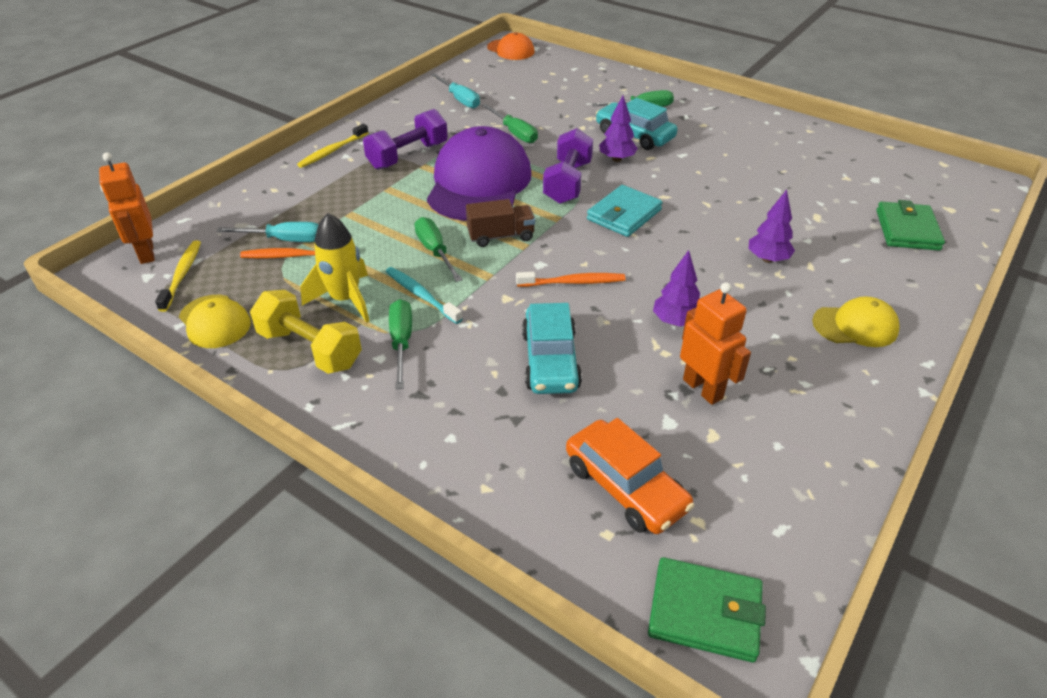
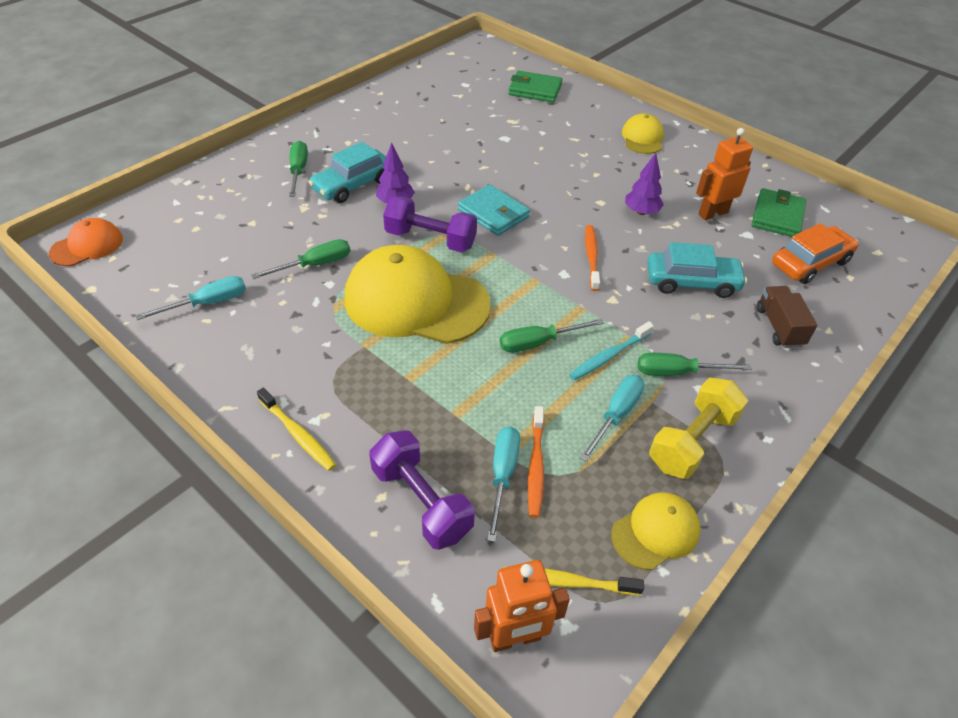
camera: 85 degrees left, 5 degrees up
yellow rocket [301,213,370,323] -> turquoise screwdriver [580,375,645,462]
purple dumbbell [363,109,448,170] -> purple dumbbell moved to [369,430,475,550]
purple cap [427,126,531,221] -> yellow cap [344,245,491,344]
brown truck [466,199,535,247] -> brown truck moved to [757,286,818,348]
green wallet [648,557,766,662] -> green wallet moved to [752,188,806,237]
purple tree [749,190,795,263] -> none

